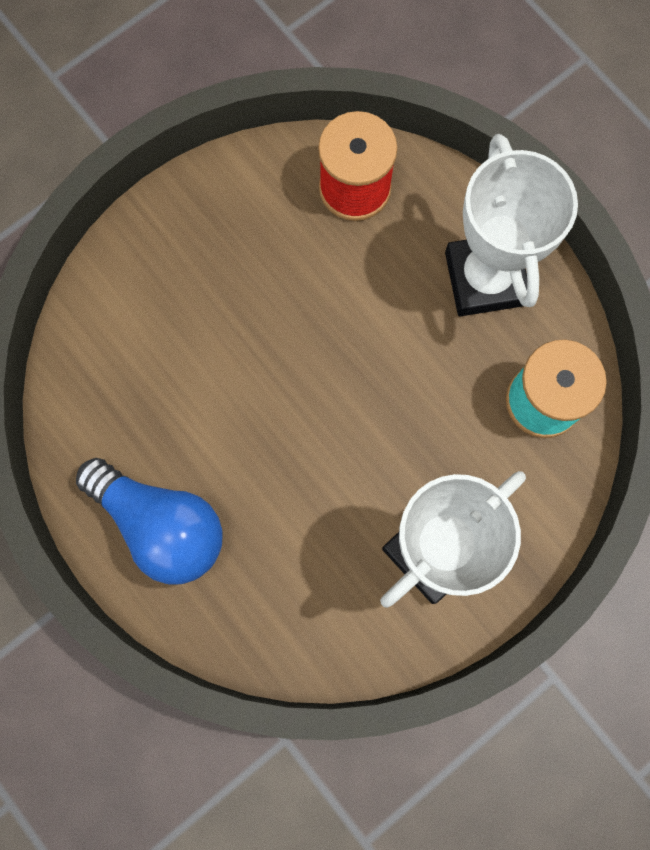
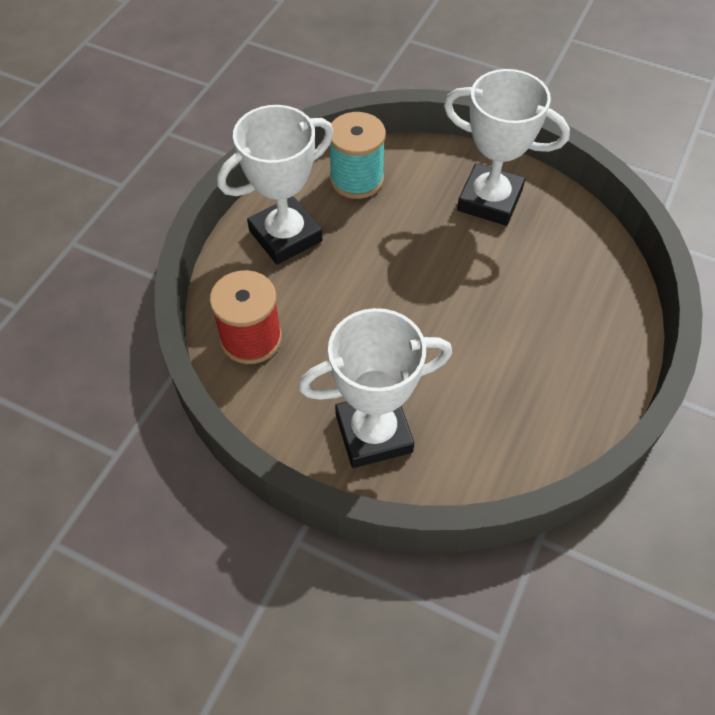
camera: 115 degrees left, 20 degrees down
blue light bulb [76,458,223,584] -> none
none -> white trophy [298,308,452,468]

